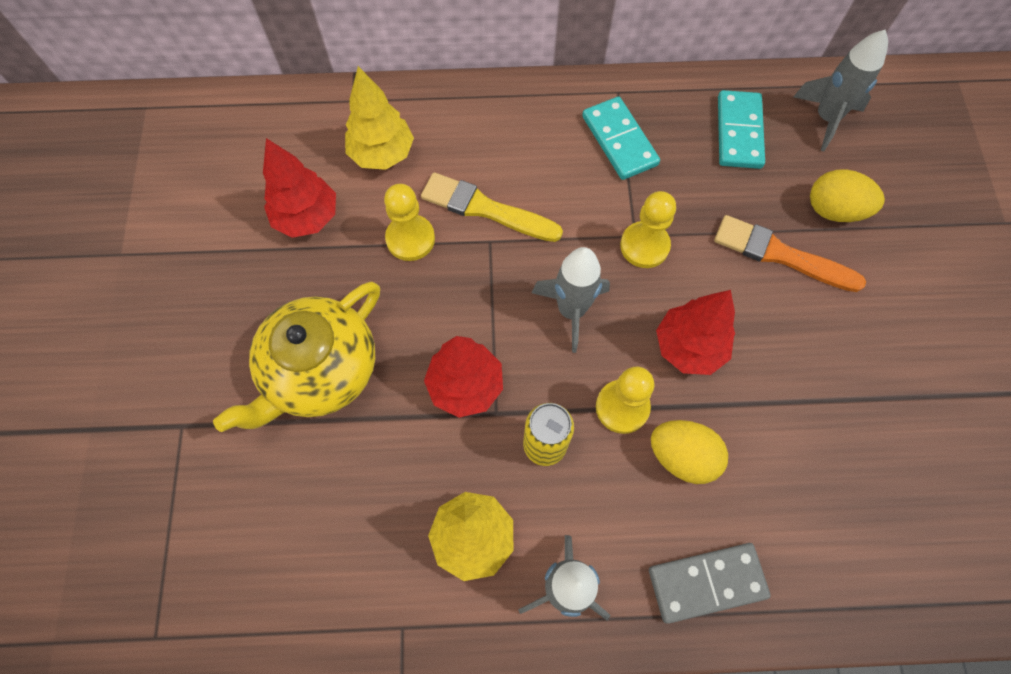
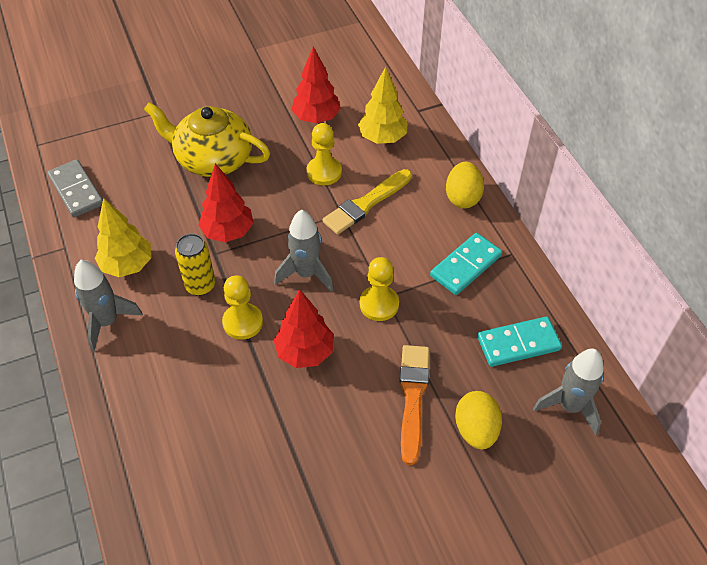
camera: 70 degrees right, 15 degrees down
yellow brush [421,172,563,242] -> yellow brush turned 135 degrees counterclockwise [322,169,412,235]
grey domino [649,543,771,624] -> grey domino moved to [47,159,103,217]
yellow egg [651,420,728,484] -> yellow egg moved to [446,162,484,208]

